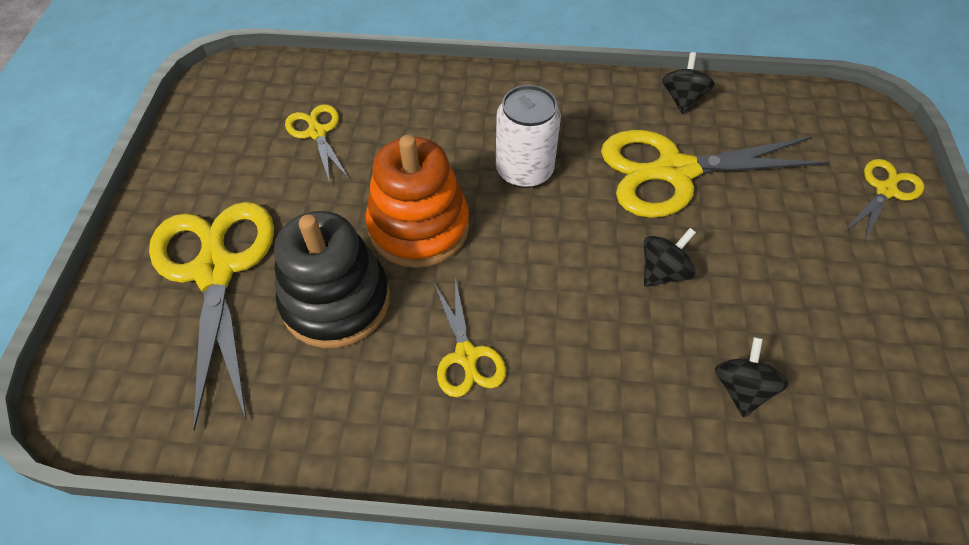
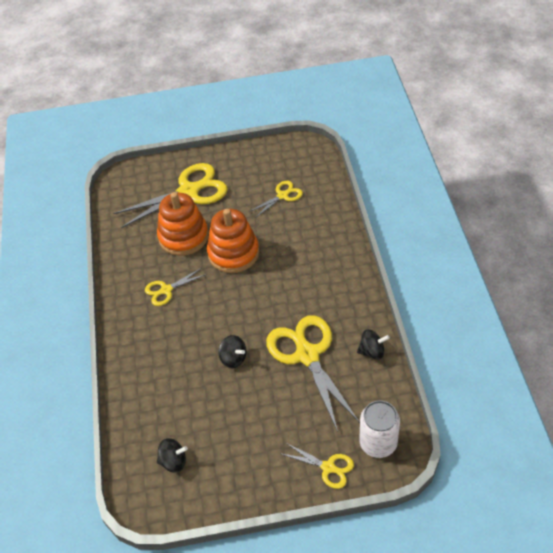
camera: 80 degrees right, 5 degrees down
black stacking toy [274,211,390,348] -> orange stacking toy [157,192,209,256]
white can [496,85,561,188] -> white can moved to [359,400,400,458]
black spinning top [715,337,789,417] -> black spinning top moved to [157,438,188,473]

